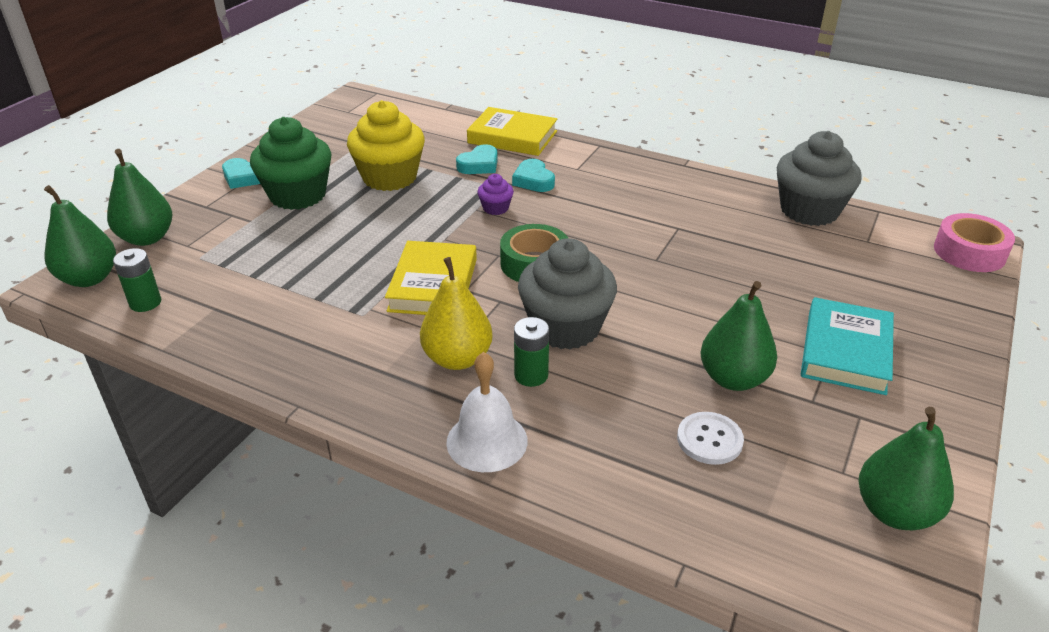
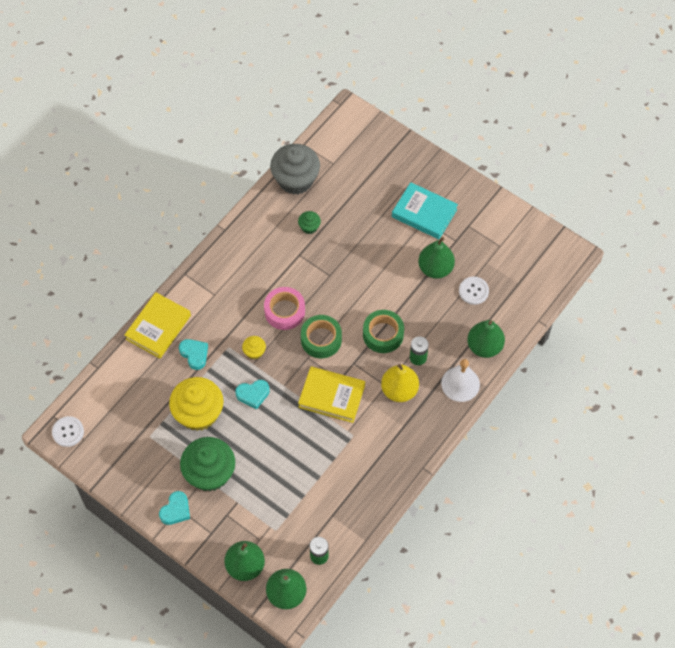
camera: 80 degrees left, 25 degrees up
purple cupcake [478,174,514,215] -> yellow cupcake [242,336,266,359]
turquoise heart [512,159,555,192] -> turquoise heart moved to [235,380,269,409]
grey cupcake [518,238,617,350] -> green tape [363,310,404,353]
green pear [858,407,954,530] -> green pear moved to [467,320,505,358]
pink tape [934,213,1015,272] -> pink tape moved to [264,287,305,330]
none -> white button [52,416,84,447]
none -> green cupcake [298,211,321,234]

